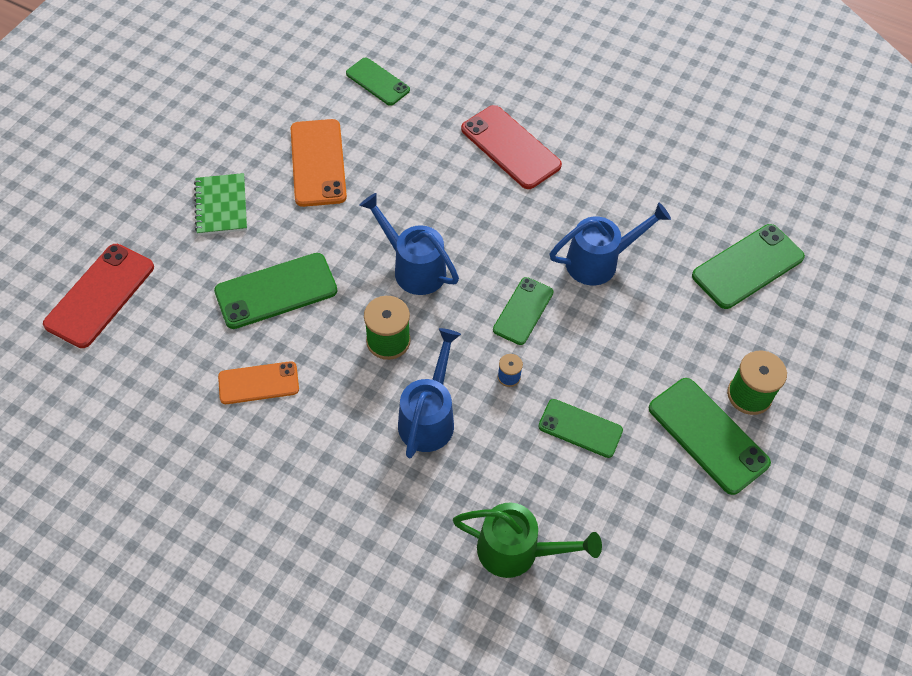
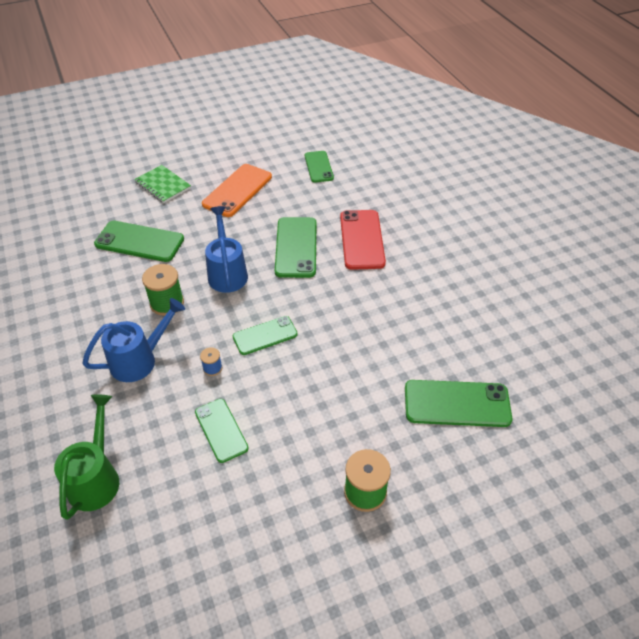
camera: 40 degrees right, 10 degrees down
red phone [43,244,154,348] -> none
green notebook [194,173,247,235] -> green notebook turned 75 degrees counterclockwise [134,165,191,203]
orange phone [218,361,299,404] -> none
green watering can [453,502,602,578] -> green watering can turned 135 degrees counterclockwise [54,395,119,520]
blue watering can [550,202,671,285] -> none
green phone [649,378,771,495] -> green phone moved to [275,217,316,278]

